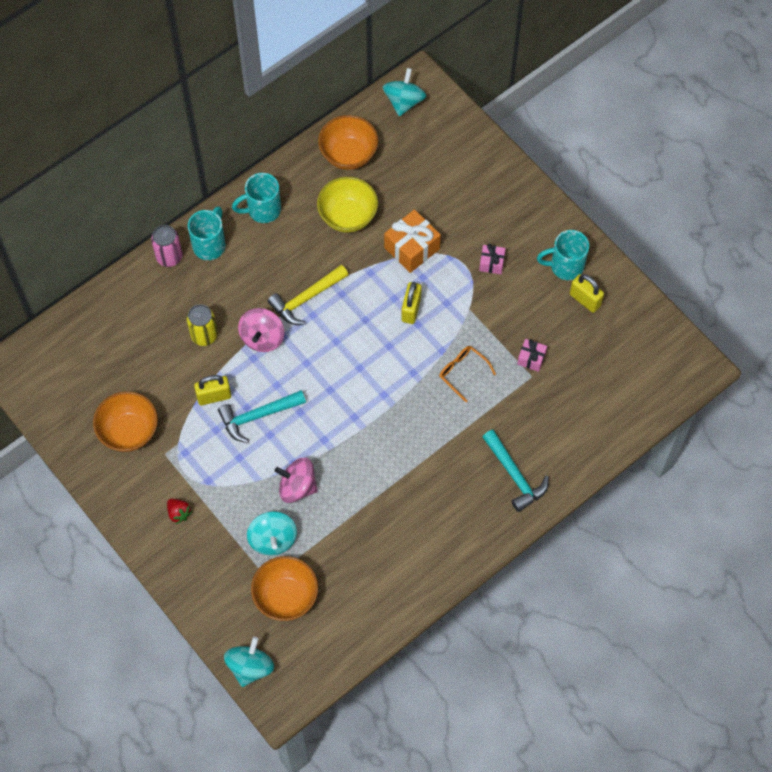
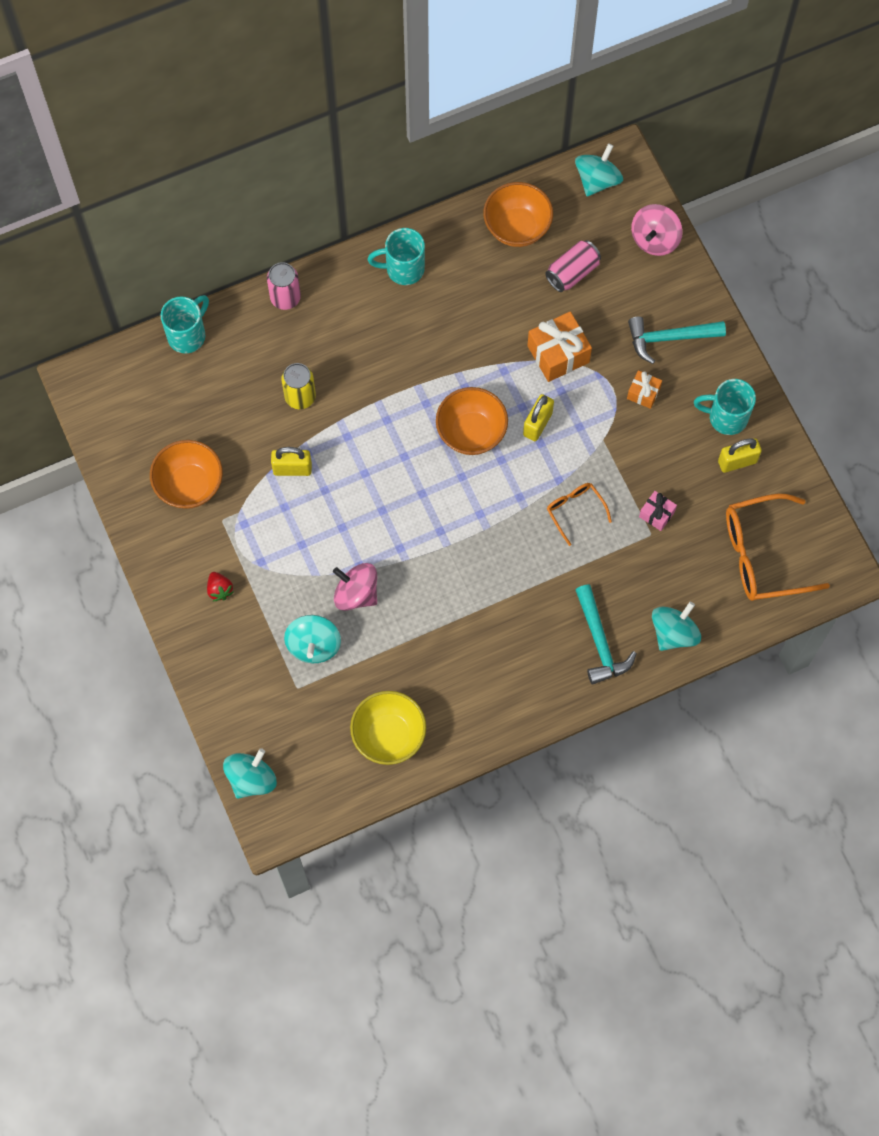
camera: 15 degrees right, 5 degrees up
turquoise mug [188,206,226,260] -> turquoise mug moved to [161,295,209,353]
turquoise hammer [218,390,306,443] -> turquoise hammer moved to [628,317,726,364]
pink spinning top [238,308,284,352] -> pink spinning top moved to [631,204,683,256]
orange bowl [251,556,318,621] -> orange bowl moved to [436,387,508,455]
yellow hammer [268,265,348,325] -> none
yellow bowl [317,177,378,233] -> yellow bowl moved to [350,691,426,765]
pink gift [479,244,506,274] -> orange gift [627,370,662,409]
yellow padlock [570,274,604,313] -> yellow padlock turned 75 degrees counterclockwise [718,438,762,473]
none -> pink can [545,240,601,292]
none -> turquoise spinning top [652,602,701,651]
none -> orange glasses [726,494,830,601]

